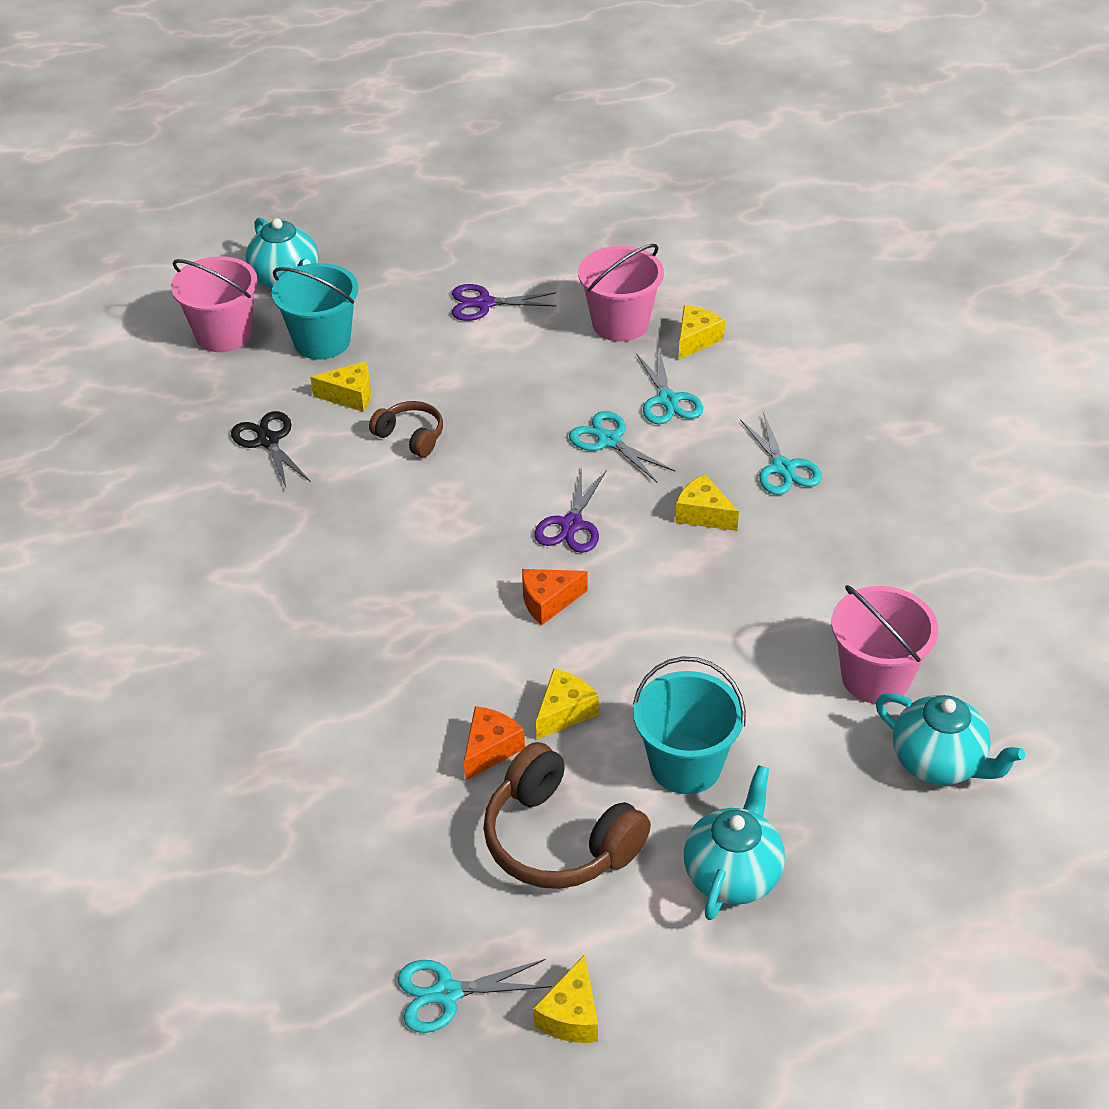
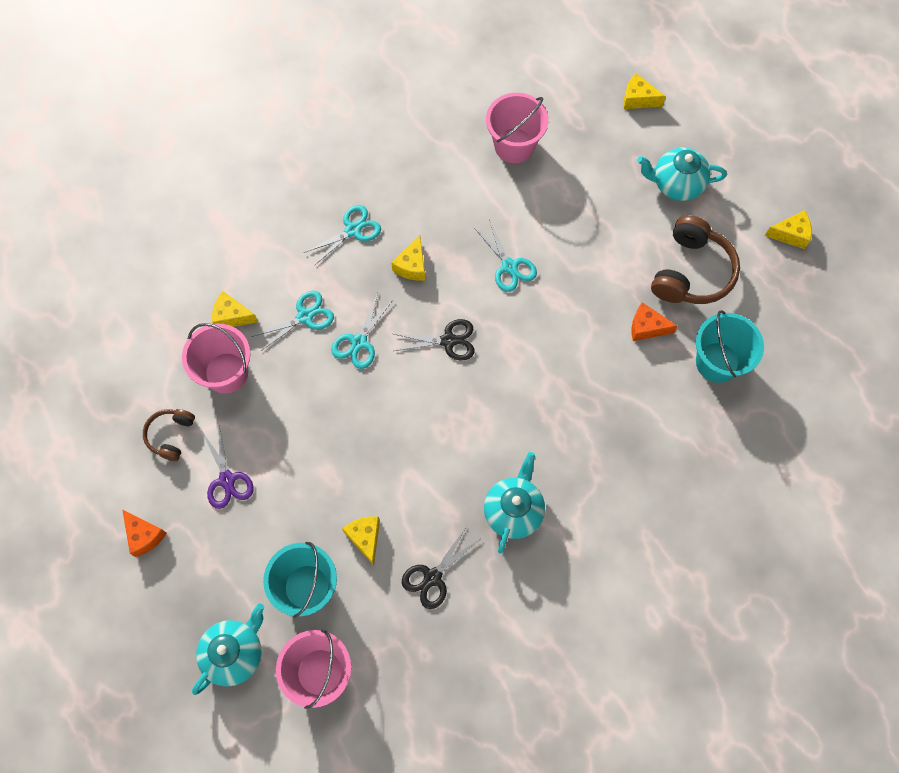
camera: 110 degrees left, 25 degrees up
brown headphones [369,401,443,457] -> brown headphones moved to [143,409,195,461]
turquoise scissors [398,959,552,1033] -> turquoise scissors moved to [475,220,537,292]
orange cheese [522,569,588,625] -> orange cheese moved to [122,509,167,557]
purple scissors [534,467,606,553] -> black scissors [394,319,475,361]
yellow cheese [536,669,599,740] -> yellow cheese moved to [623,73,666,109]
turquoise bucket [633,656,746,794] -> turquoise bucket moved to [696,310,764,383]
turquoise teapot [875,693,1025,785] -> turquoise teapot moved to [484,452,545,554]

